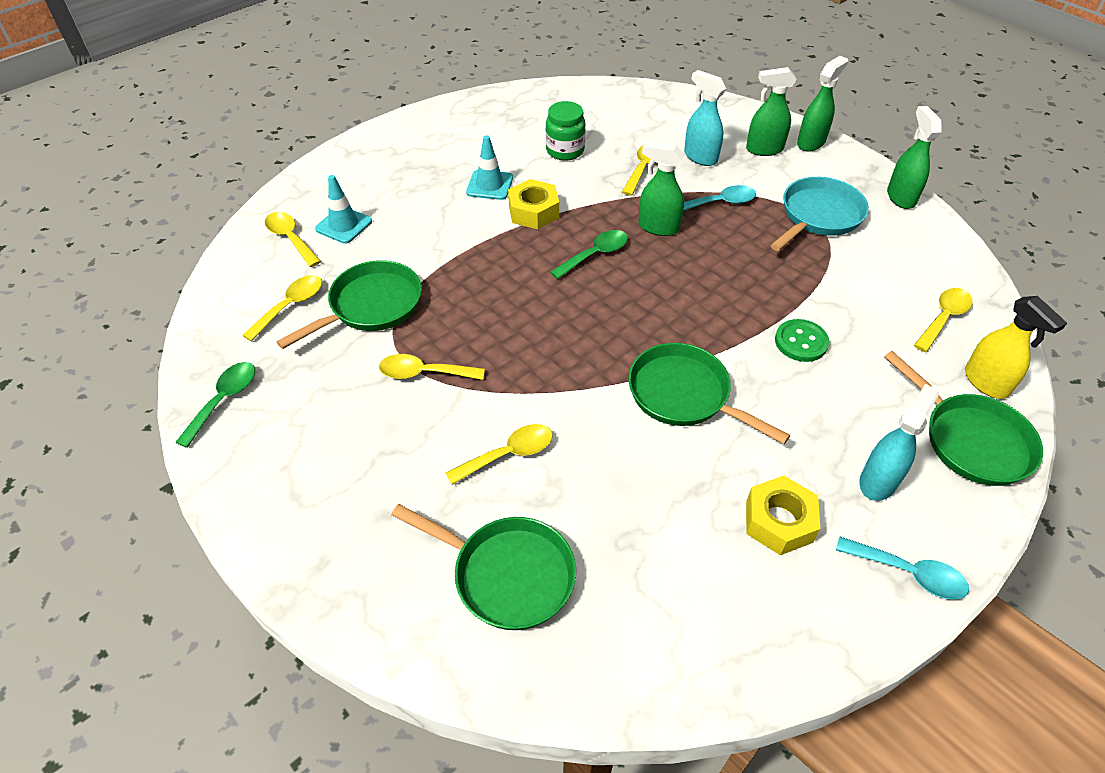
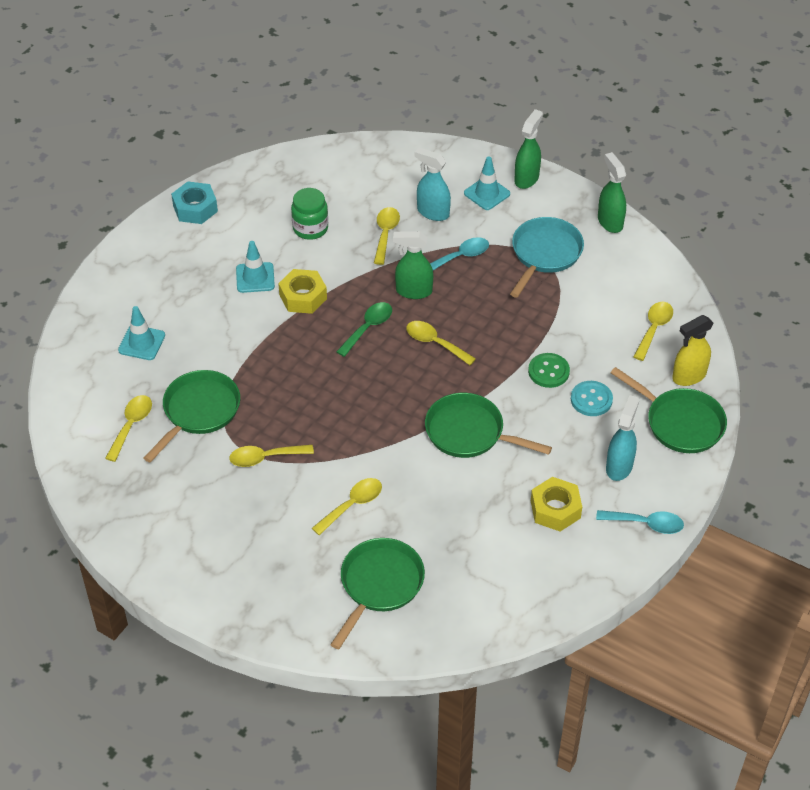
camera: 15 degrees left, 0 degrees up
green spoon [175,362,255,448] -> none
yellow spoon [265,212,321,267] -> yellow spoon moved to [406,321,476,365]
green pan [391,504,576,630] -> green pan turned 75 degrees counterclockwise [330,538,425,649]
green spray bottle [746,67,797,156] -> turquoise traffic cone [464,156,510,210]
yellow spray bottle [965,296,1067,399] -> yellow spray bottle turned 105 degrees clockwise [672,315,714,386]
none -> turquoise nut [171,181,218,224]
none -> turquoise button [571,381,613,416]

